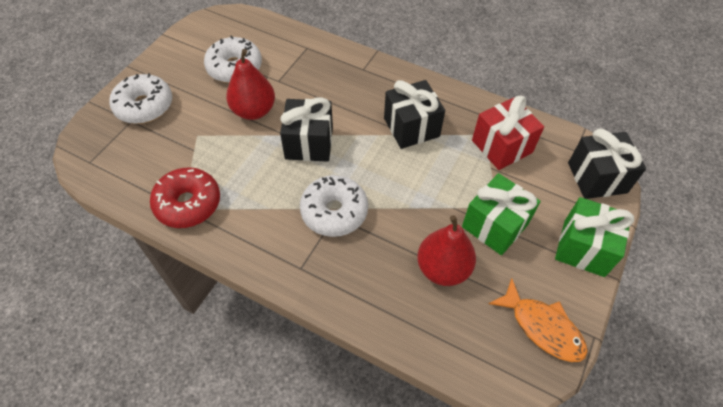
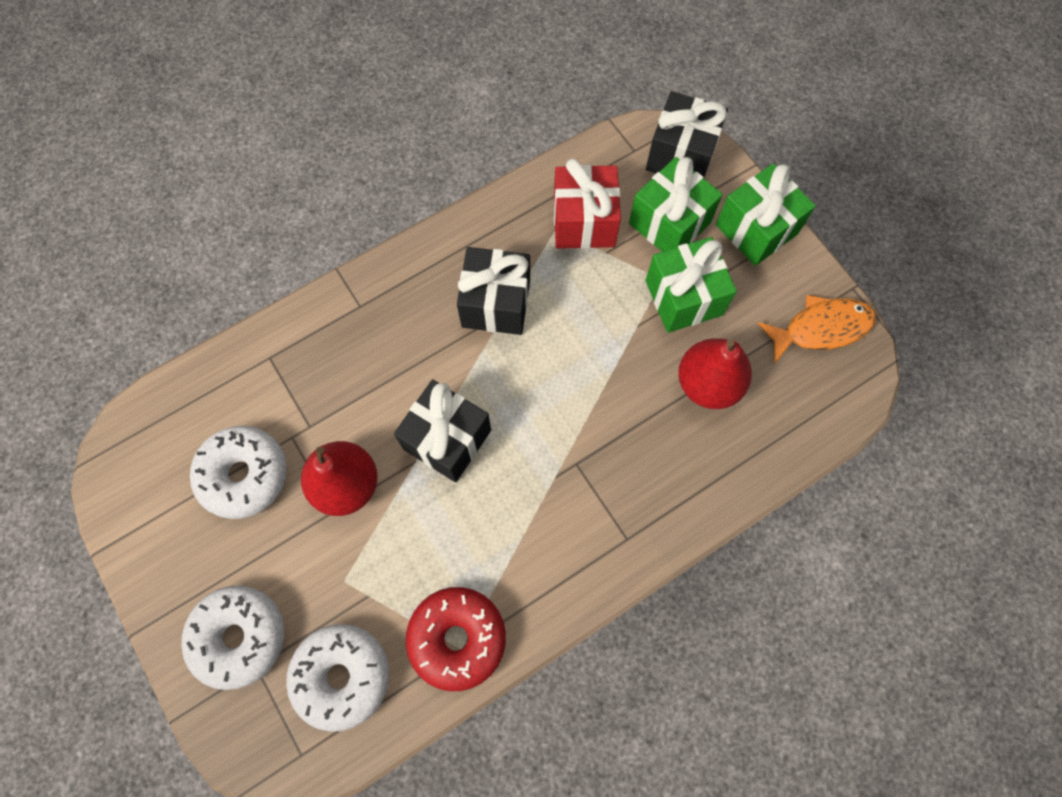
camera: 60 degrees left, 15 degrees up
white donut [300,175,368,237] -> white donut moved to [286,624,389,732]
none -> green gift [629,157,723,252]

